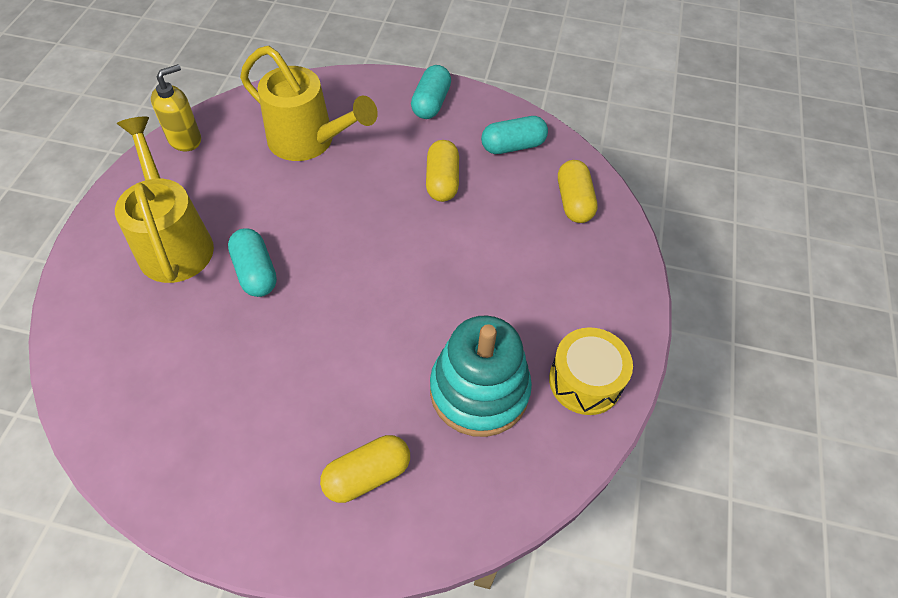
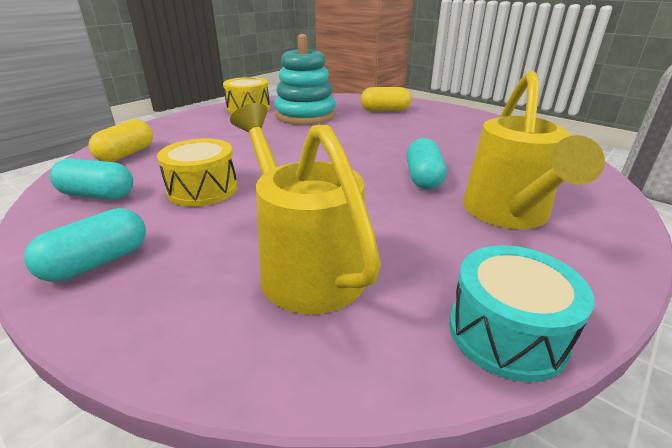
camera: 150 degrees left, 25 degrees down
yellow soap dispenser [151,64,201,151] -> turquoise drum [449,245,594,382]
yellow capsule [426,140,459,202] -> yellow drum [157,138,238,207]

